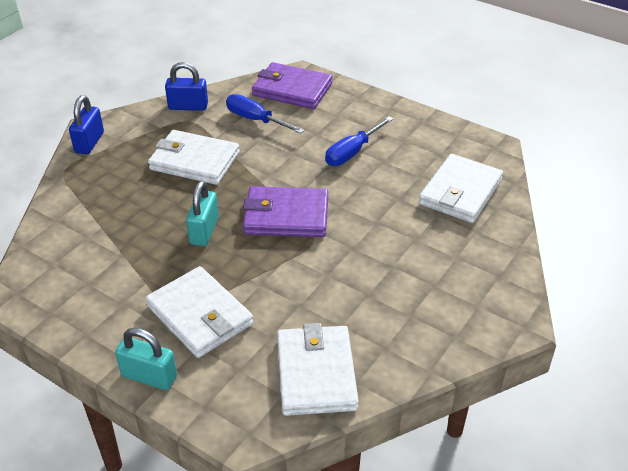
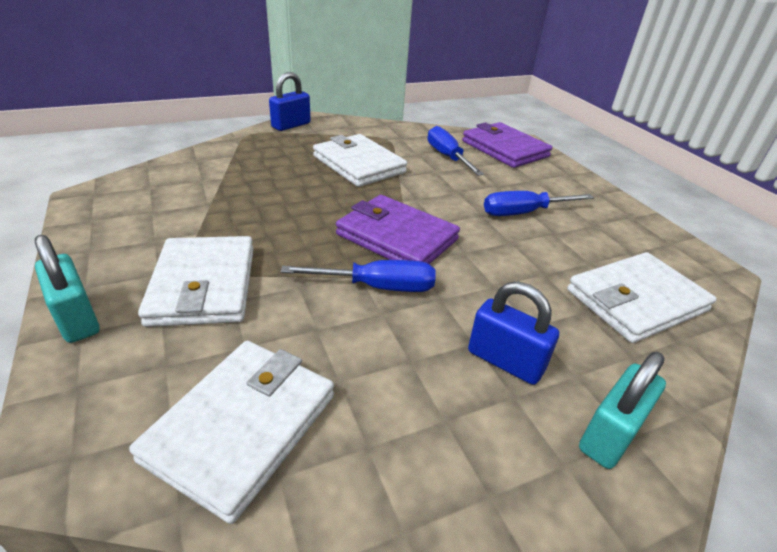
camera: 30 degrees right, 5 degrees down
blue padlock [165,62,208,111] -> blue padlock moved to [468,282,559,385]
turquoise padlock [186,181,219,246] -> turquoise padlock moved to [579,352,666,469]
none -> blue screwdriver [281,260,436,292]

